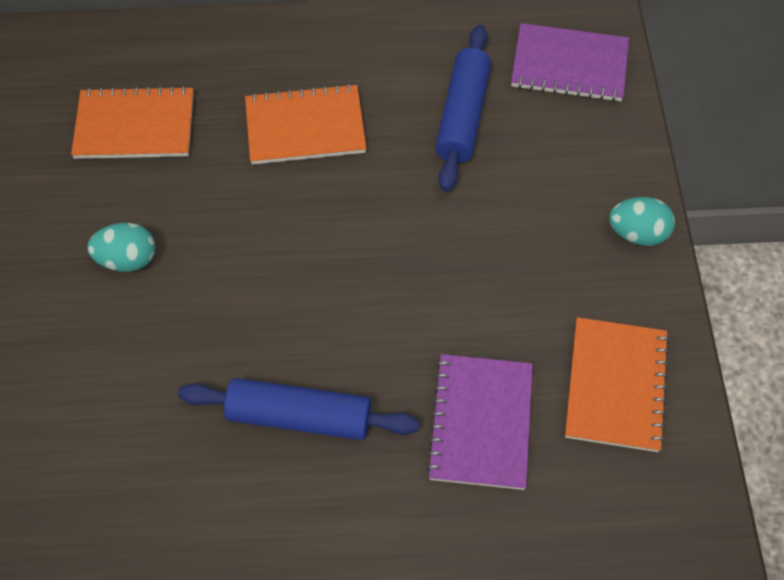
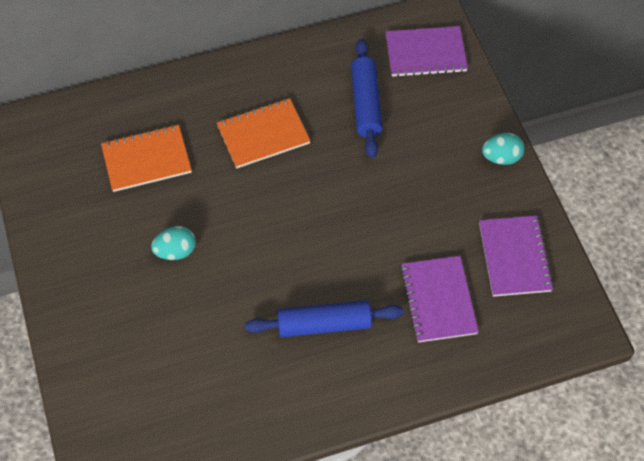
camera: 15 degrees left, 0 degrees up
orange notebook [565,317,670,452] -> purple notebook [479,215,554,297]

